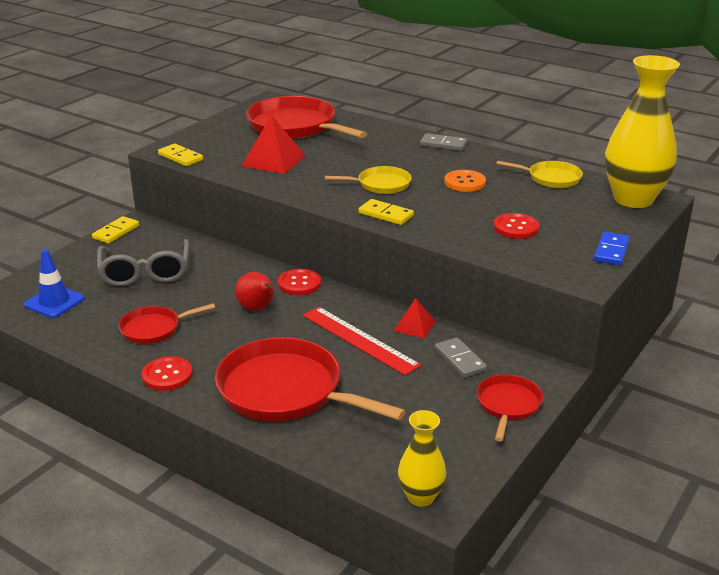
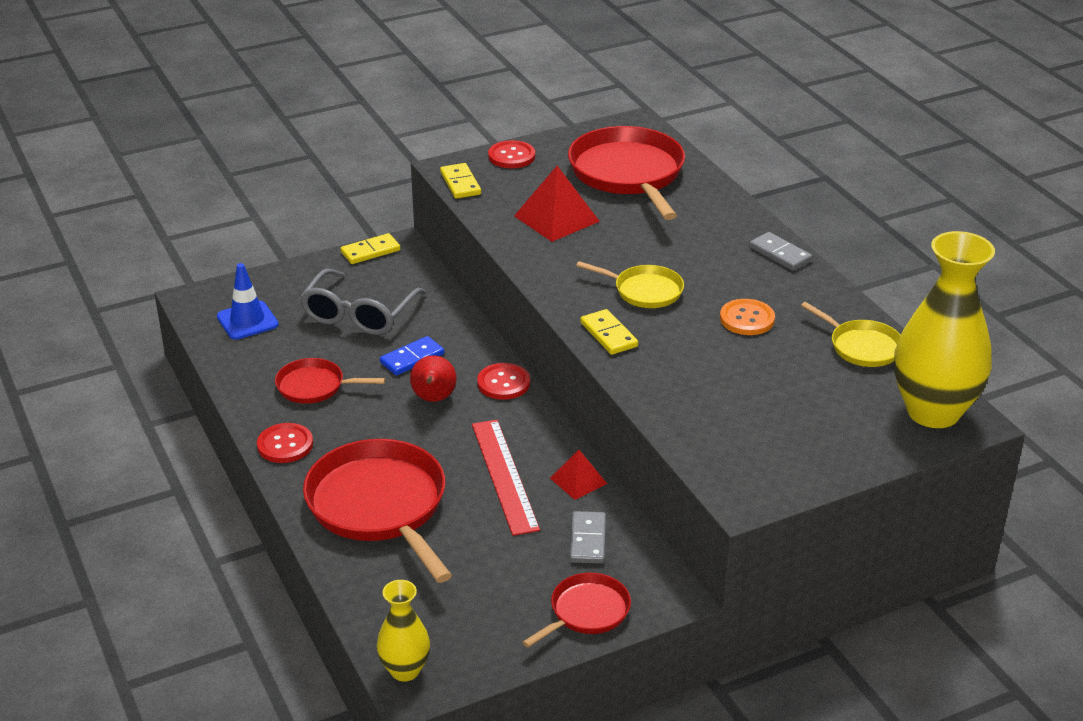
camera: 30 degrees right, 5 degrees up
red button [494,213,539,239] -> red button moved to [488,140,535,168]
blue domino [594,232,630,265] -> blue domino moved to [380,336,444,375]

